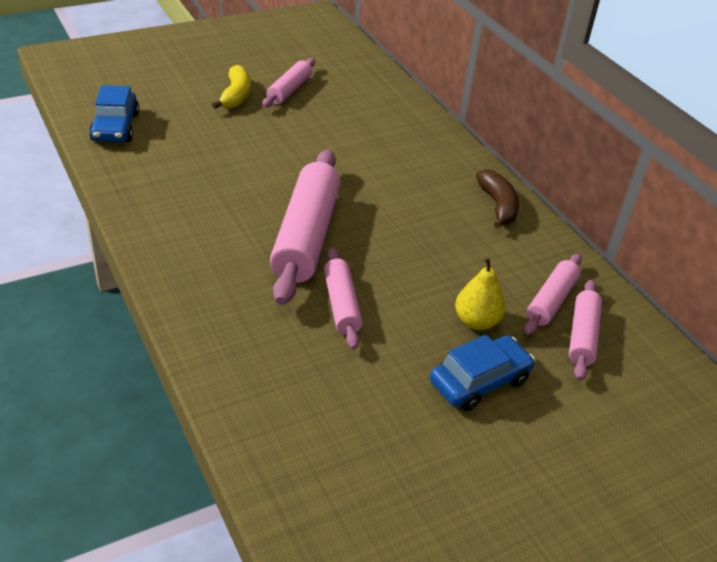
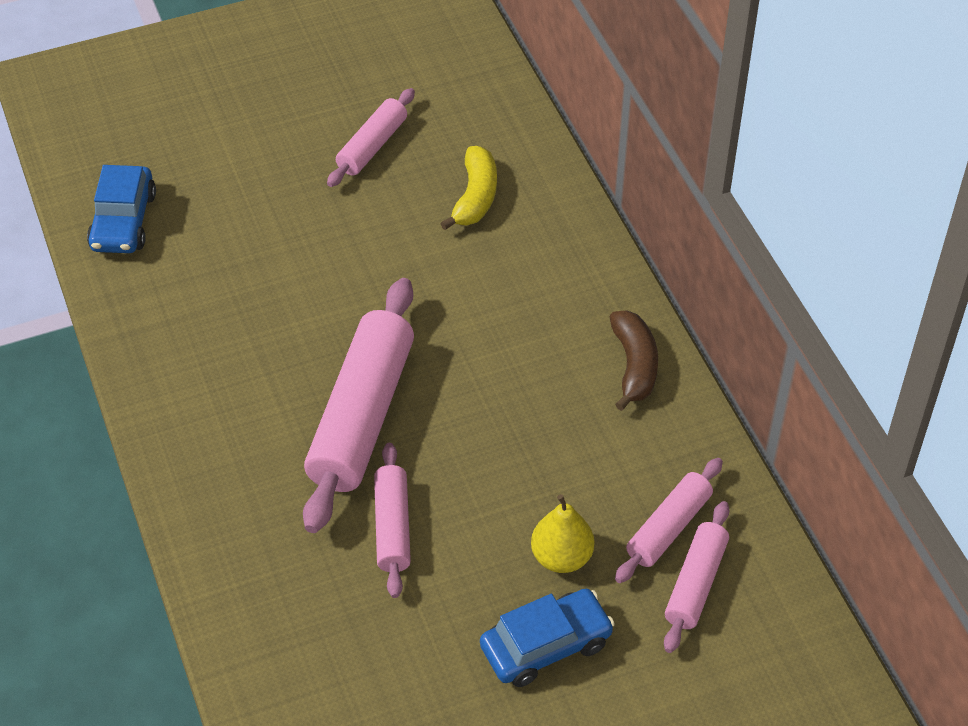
camera: 10 degrees right, 10 degrees up
yellow banana [212,65,251,109] -> yellow banana moved to [440,146,497,230]

